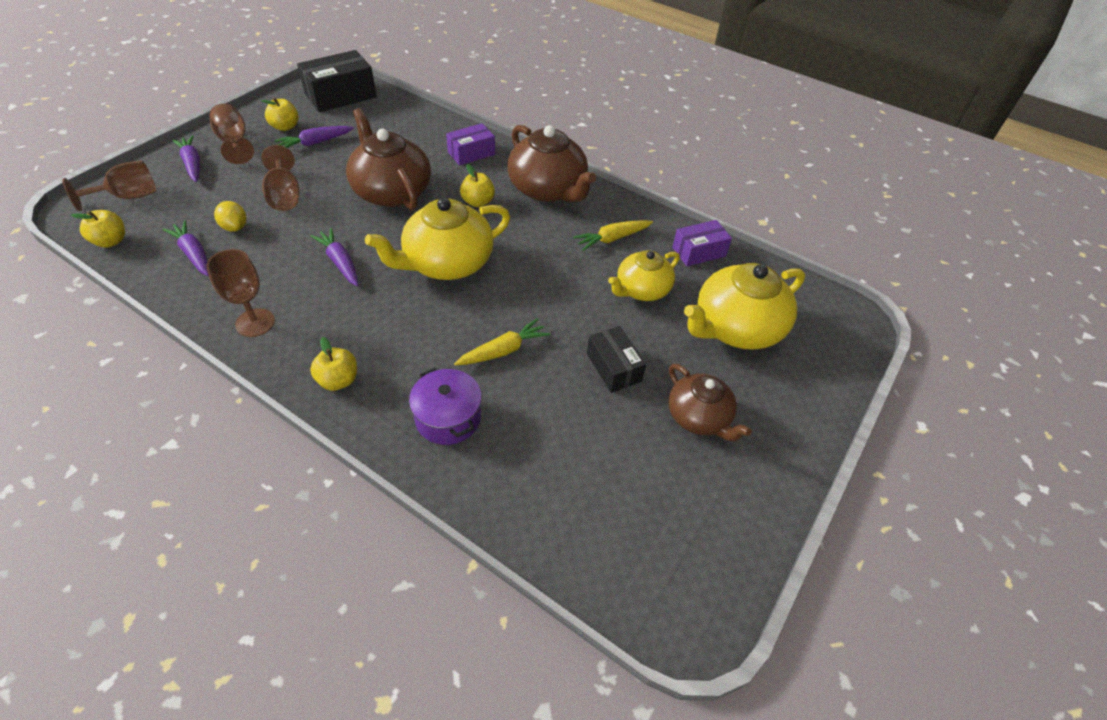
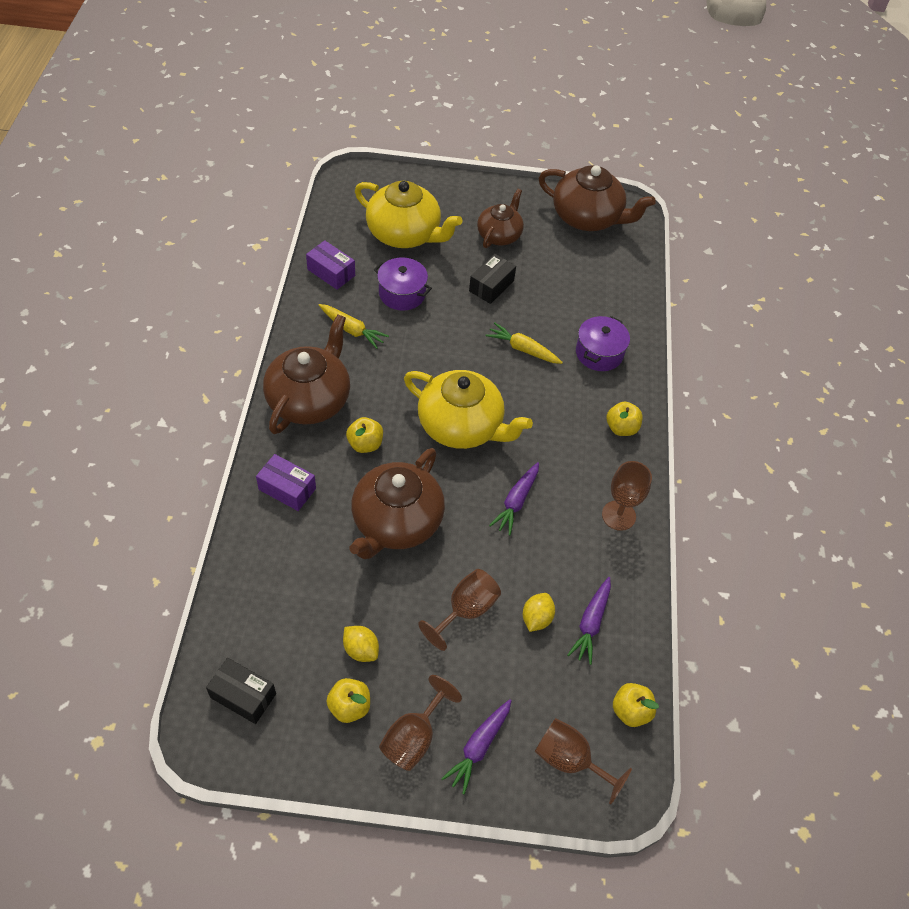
camera: 120 degrees left, 5 degrees up
purple carrot [274,126,354,148] -> yellow lemon [343,626,379,662]
black box [297,50,377,112] -> black box [206,658,276,724], size x0.62
yellow teapot [608,250,680,301] -> purple pot [374,257,432,311]
none -> brown teapot [539,165,656,231]

